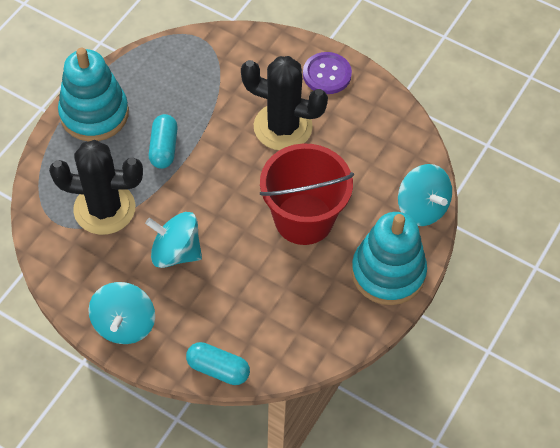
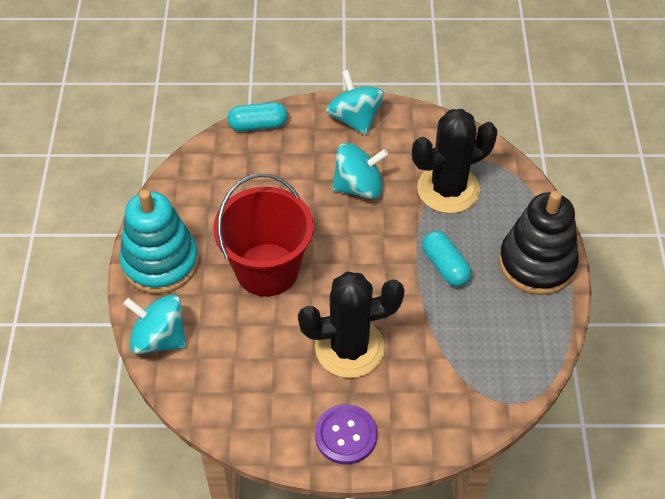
camera: 150 degrees right, 5 degrees down
turquoise stacking toy [58,48,129,142] -> black stacking toy [499,191,579,295]

